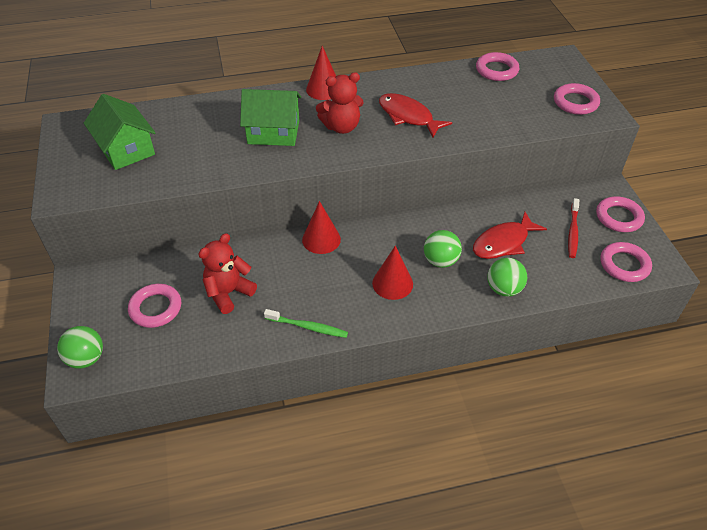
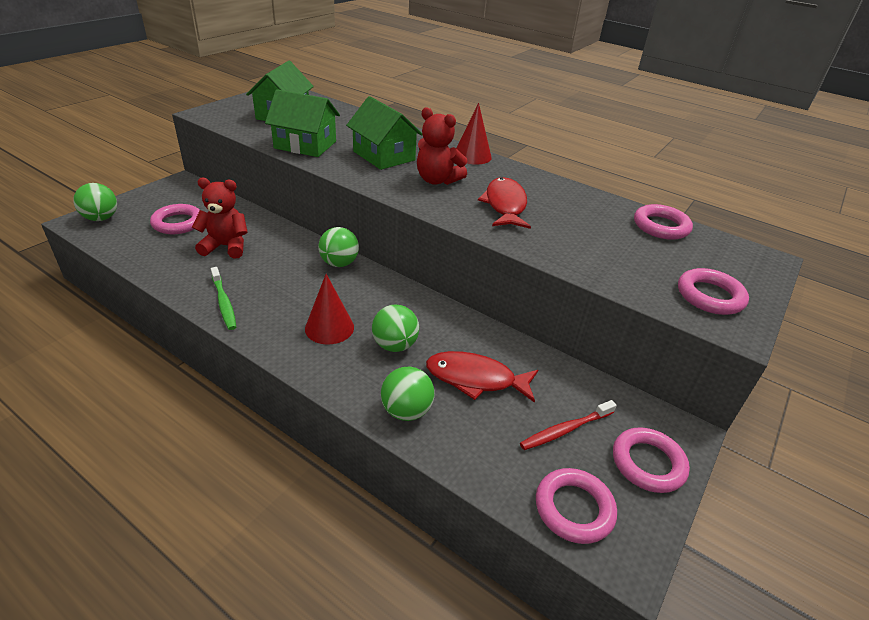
camera: 45 degrees right, 10 degrees down
red cone [302,201,341,254] -> green ball [318,227,359,267]
none -> green house [265,89,340,157]

